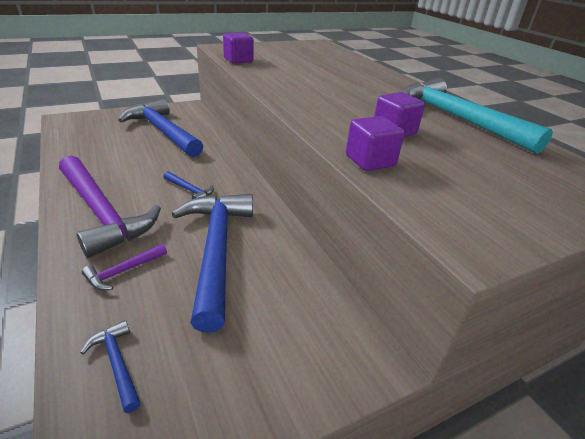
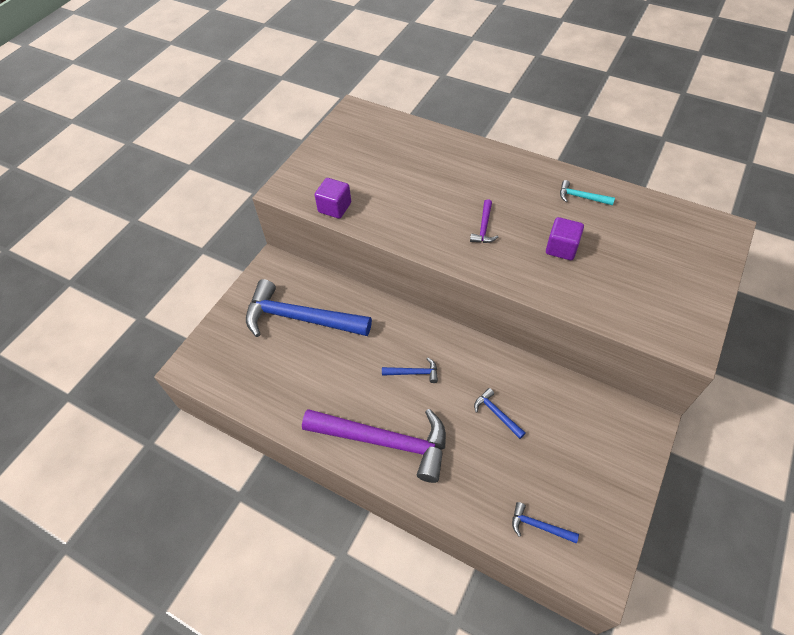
camera: 30 degrees left, 20 degrees up
purple hammer [82,244,167,291] -> purple hammer moved to [470,199,498,243]
blue hammer [172,194,253,333] -> blue hammer [474,388,526,439], size x0.41
purple cube [346,116,405,171] -> none
turquoise hammer [402,78,553,154] -> turquoise hammer [560,180,615,206], size x0.41

